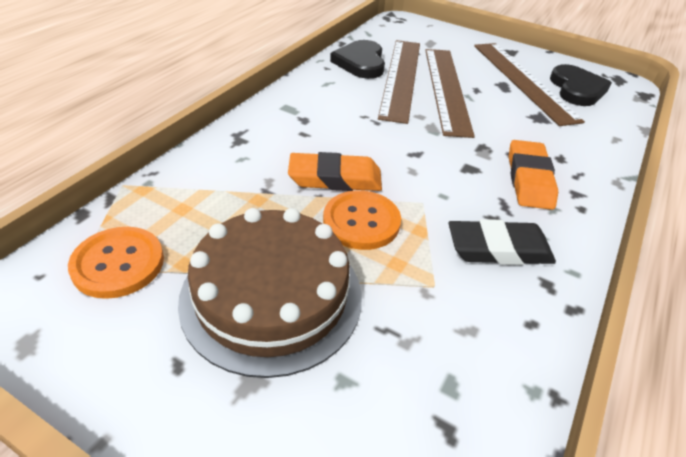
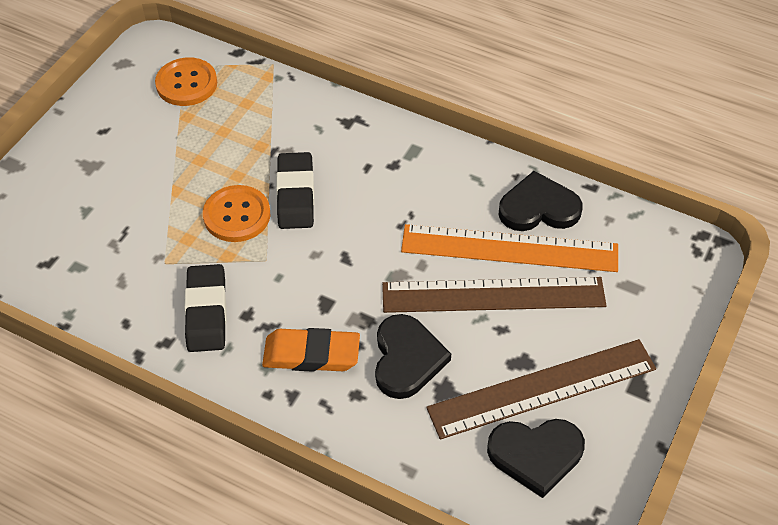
camera: 90 degrees right, 10 degrees up
brown cake [178,208,362,378] -> none
orange eraser [288,152,382,191] -> black eraser [276,152,314,229]
brown ruler [378,40,420,124] -> orange ruler [401,224,618,272]
none -> black heart [375,314,451,399]

